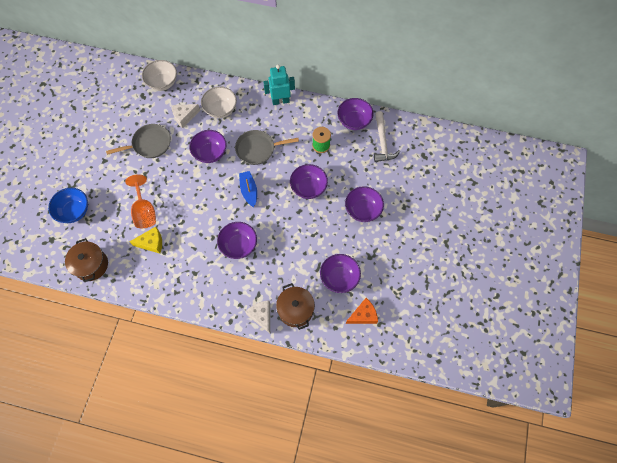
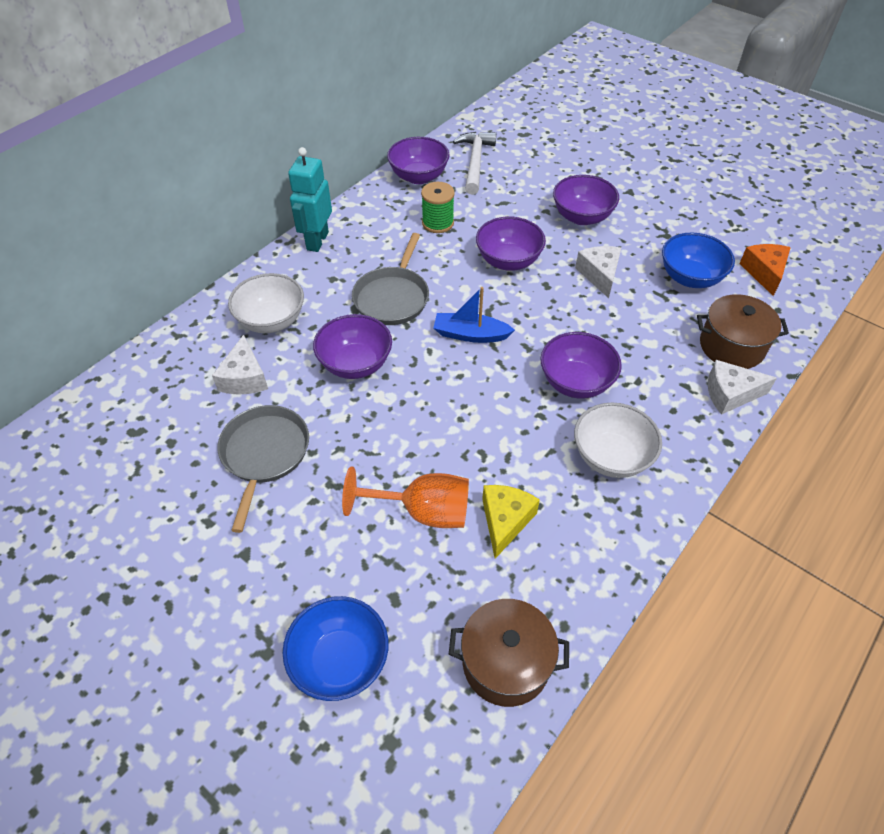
camera: 65 degrees left, 15 degrees down
white bowl [142,60,177,91] -> white bowl moved to [574,403,662,478]
purple bowl [320,254,361,293] -> blue bowl [662,233,735,288]
white hammer [374,111,400,162] -> white hammer turned 105 degrees counterclockwise [453,132,496,195]
none -> white cheese [575,246,621,298]

